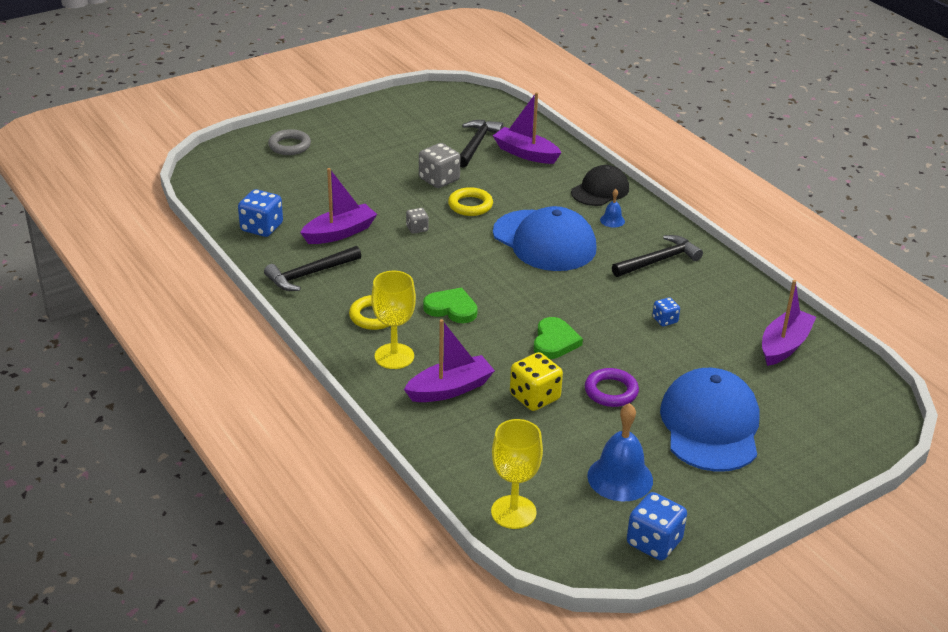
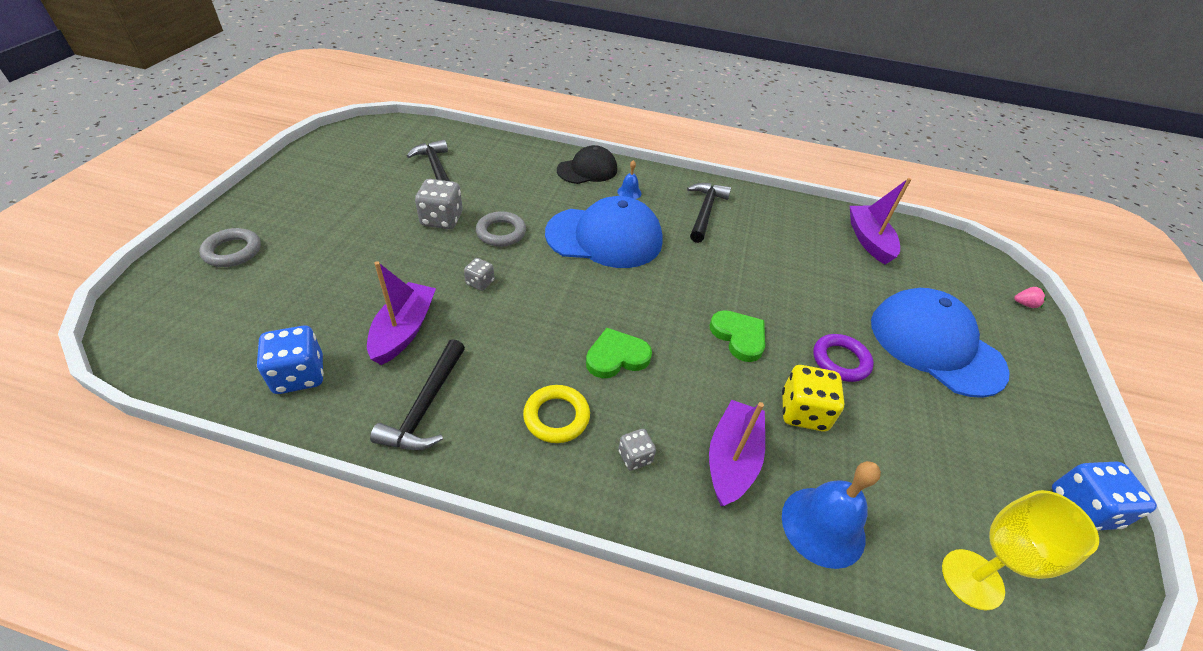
camera: 45 degrees left, 10 degrees up
yellow goblet [371,271,416,369] -> grey dice [618,429,656,471]
yellow ring [448,187,493,216] -> grey ring [476,211,526,247]
purple boat [493,92,561,164] -> none
black cap [571,165,629,206] -> black cap turned 60 degrees clockwise [557,145,617,184]
blue bell [587,403,653,502] -> blue bell moved to [782,461,881,569]
blue dice [653,297,680,326] -> none
none -> pink strawberry [1014,287,1046,308]

